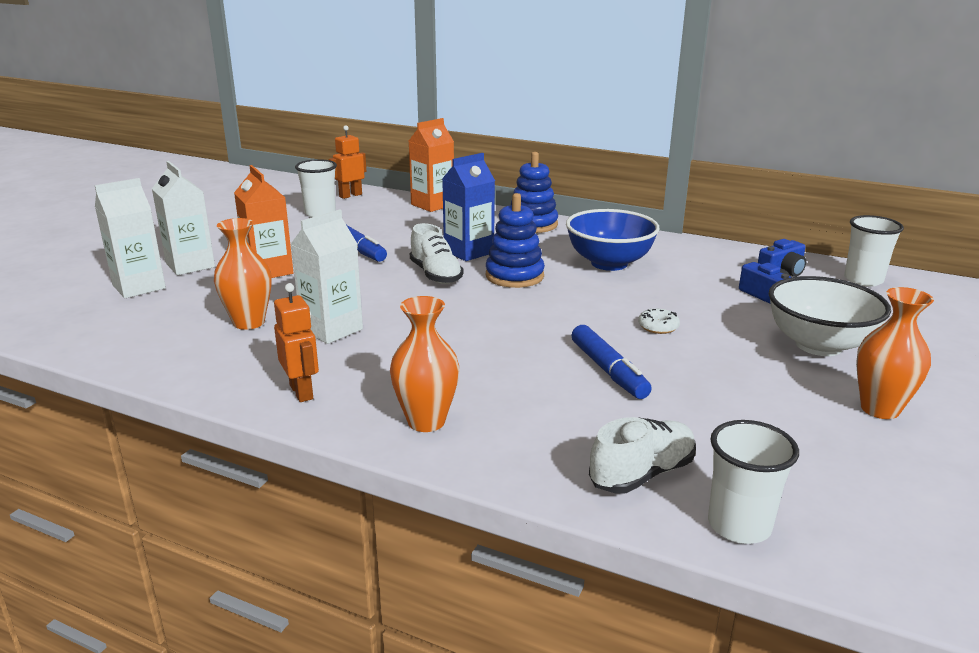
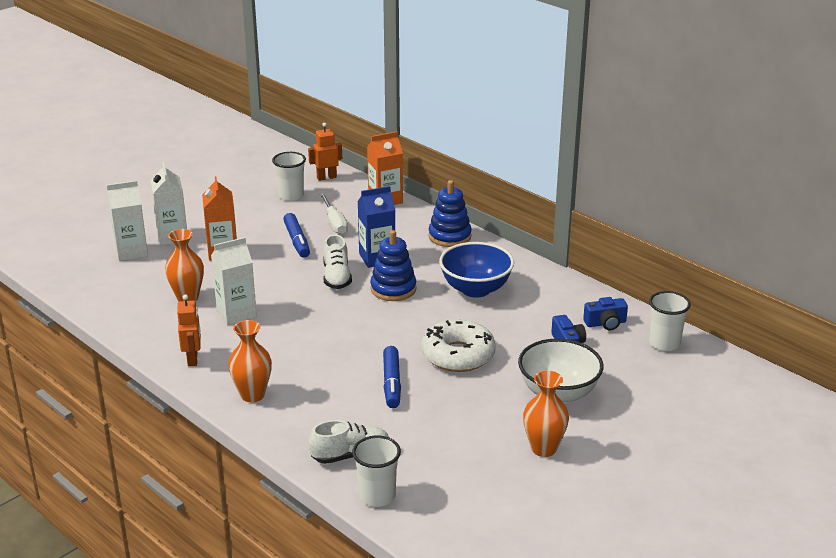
camera: 20 degrees right, 5 degrees up
white donut [638,308,680,334] -> white donut [421,319,496,372], size x2.43
none -> white screwdriver [320,193,348,234]

